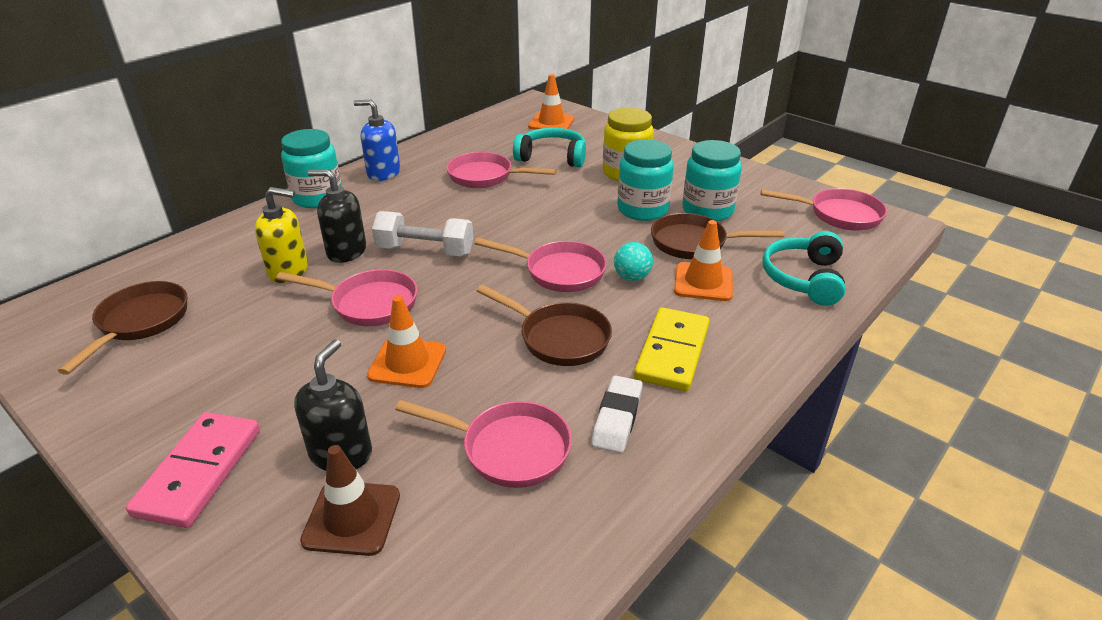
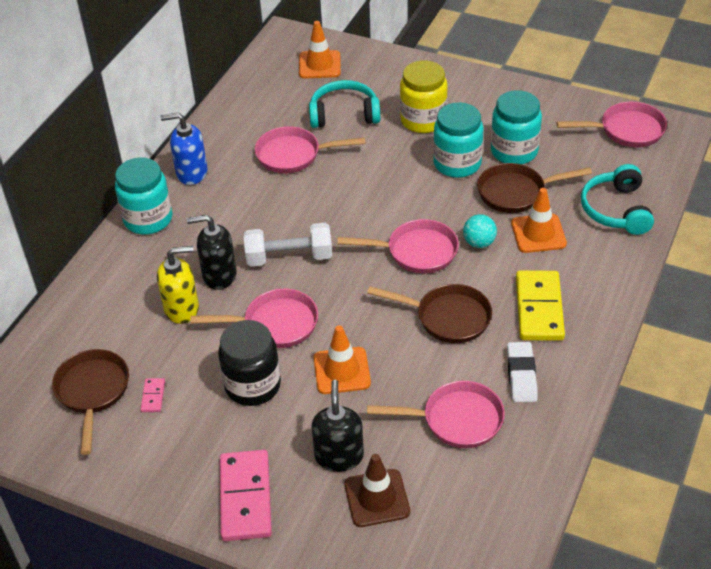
camera: 15 degrees left, 10 degrees up
none -> pink domino [141,378,165,412]
none -> black jar [218,320,281,406]

